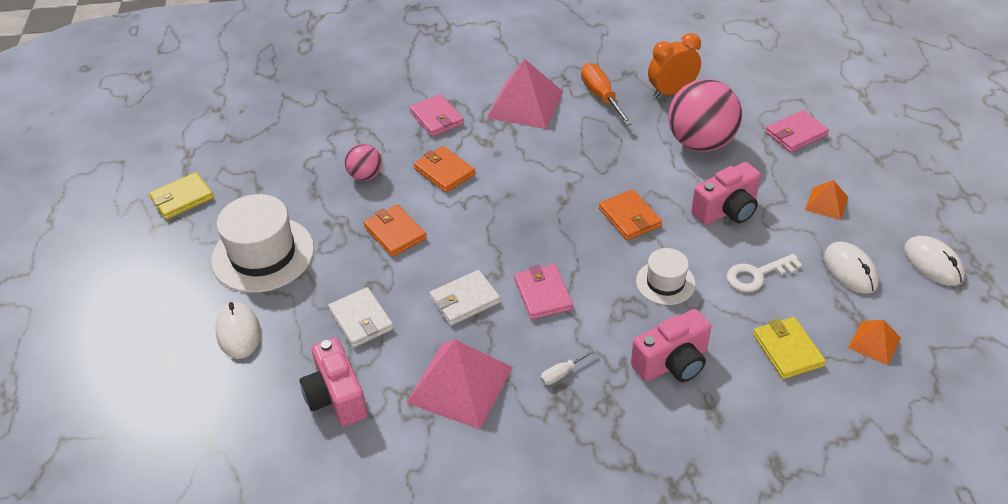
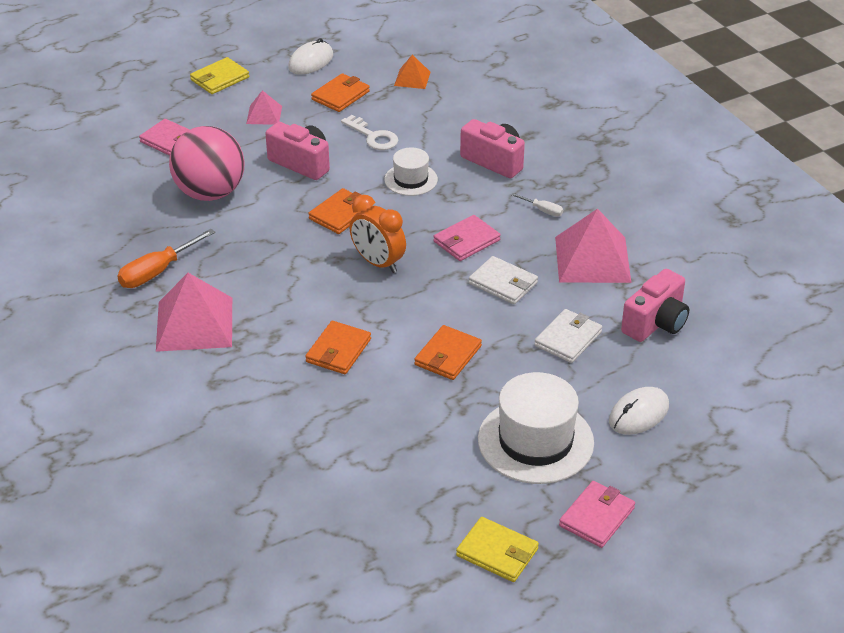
camera: 115 degrees left, 5 degrees down
pink ball [345,144,382,181] -> none
pink wallet [409,94,464,137] -> pink wallet moved to [559,481,635,548]
orange clock [648,33,701,98] -> orange clock moved to [350,195,406,273]
yellow wallet [753,317,826,379] -> yellow wallet moved to [190,57,249,94]
orange pyramid [805,180,848,220] -> pink pyramid [246,90,282,125]
white mouse [824,241,879,294] -> orange wallet [311,73,370,112]

